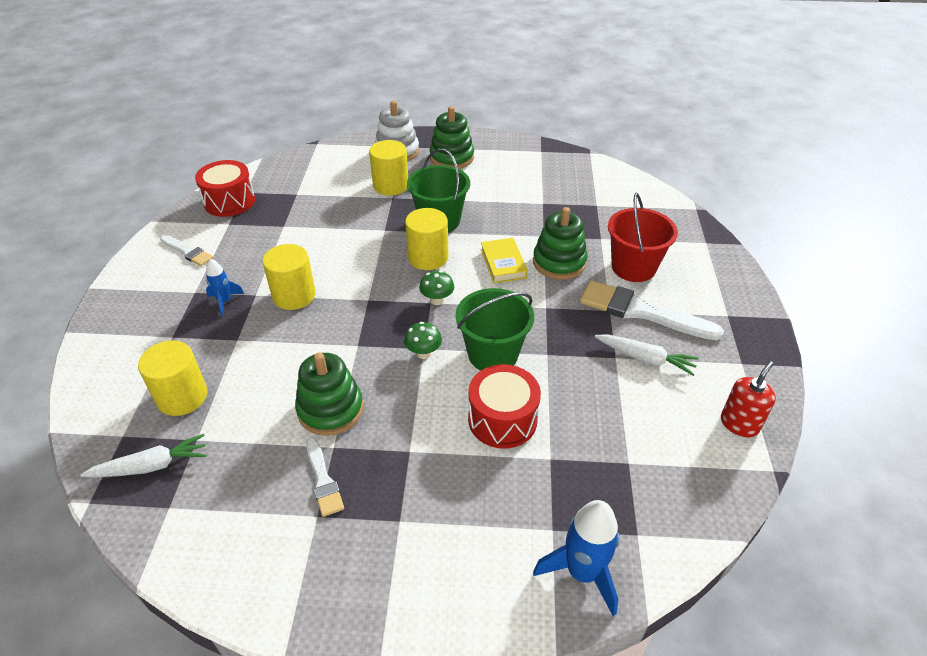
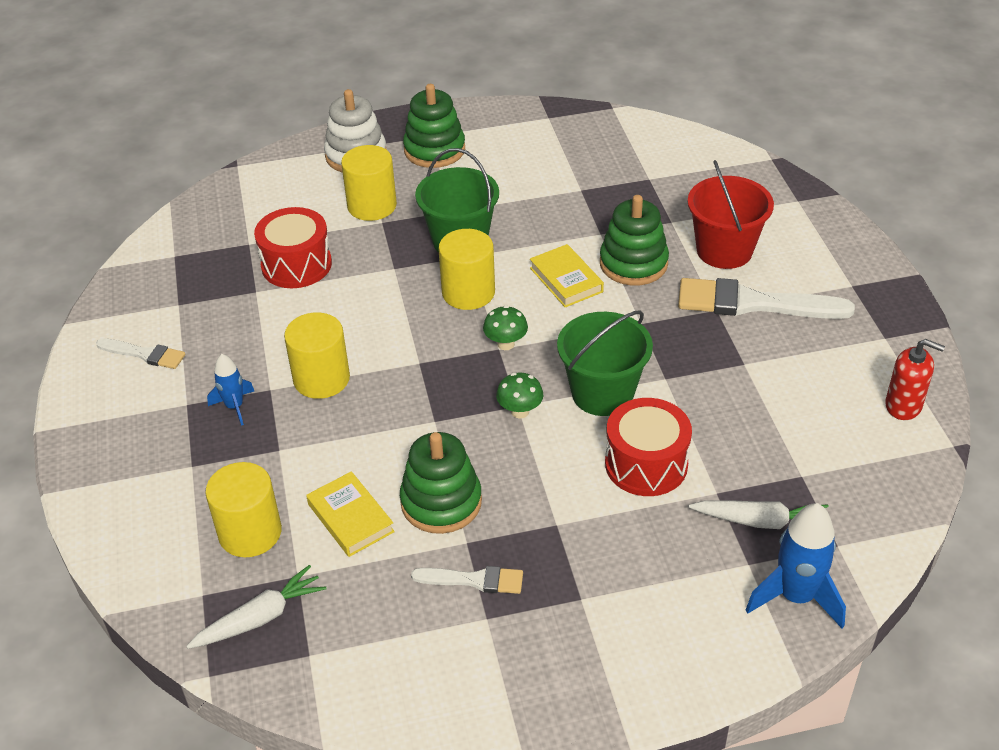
camera: 15 degrees left, 0 degrees up
red drum [195,160,255,217] -> red drum moved to [254,207,332,288]
white brush [306,438,344,517] -> white brush turned 45 degrees counterclockwise [411,566,523,594]
white carrot [595,334,699,376] -> white carrot moved to [689,500,829,529]
red soap dispenser [721,361,776,437] -> red soap dispenser turned 90 degrees clockwise [885,339,945,420]
none -> yellow book [306,471,395,557]

